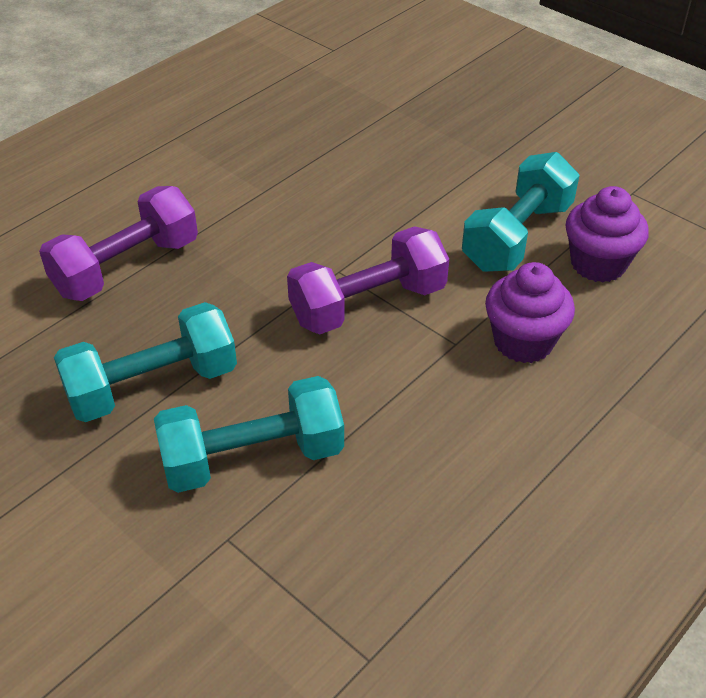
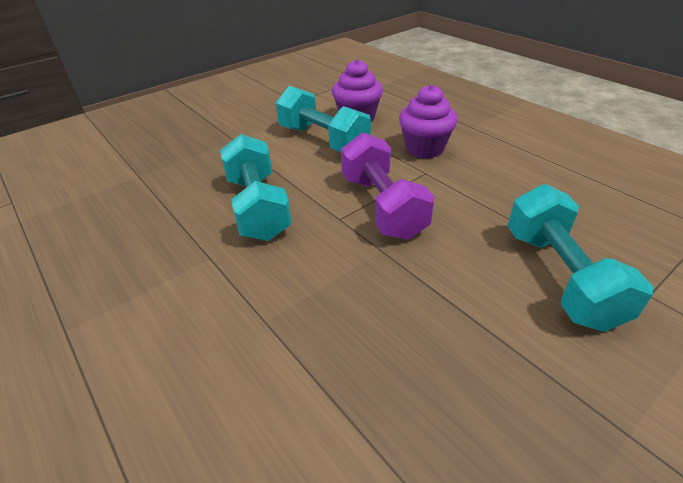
camera: 80 degrees left, 5 degrees down
purple dumbbell [39,186,198,301] -> none
turquoise dumbbell [54,302,237,422] -> turquoise dumbbell moved to [220,134,292,241]

